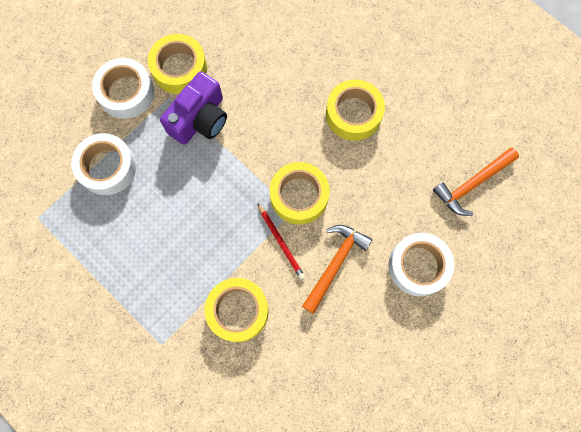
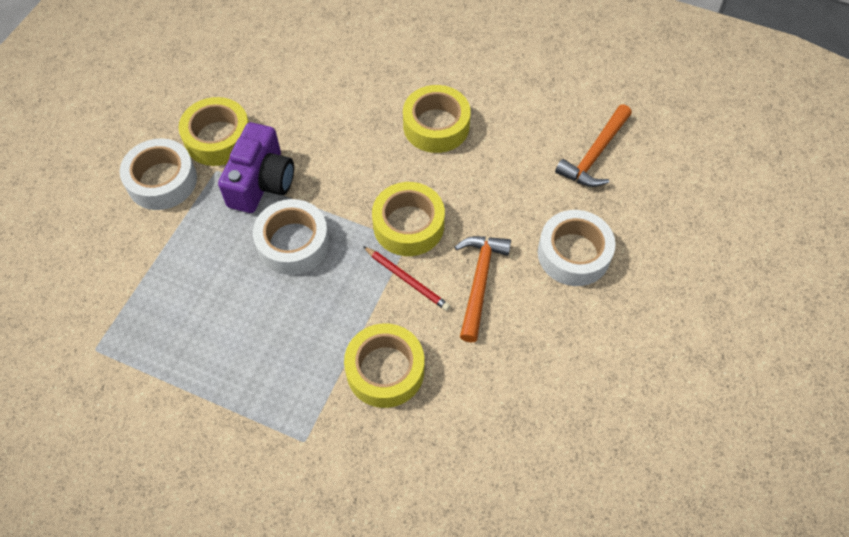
camera: 20 degrees left, 15 degrees down
white tape [71,133,136,195] -> white tape moved to [253,199,329,275]

